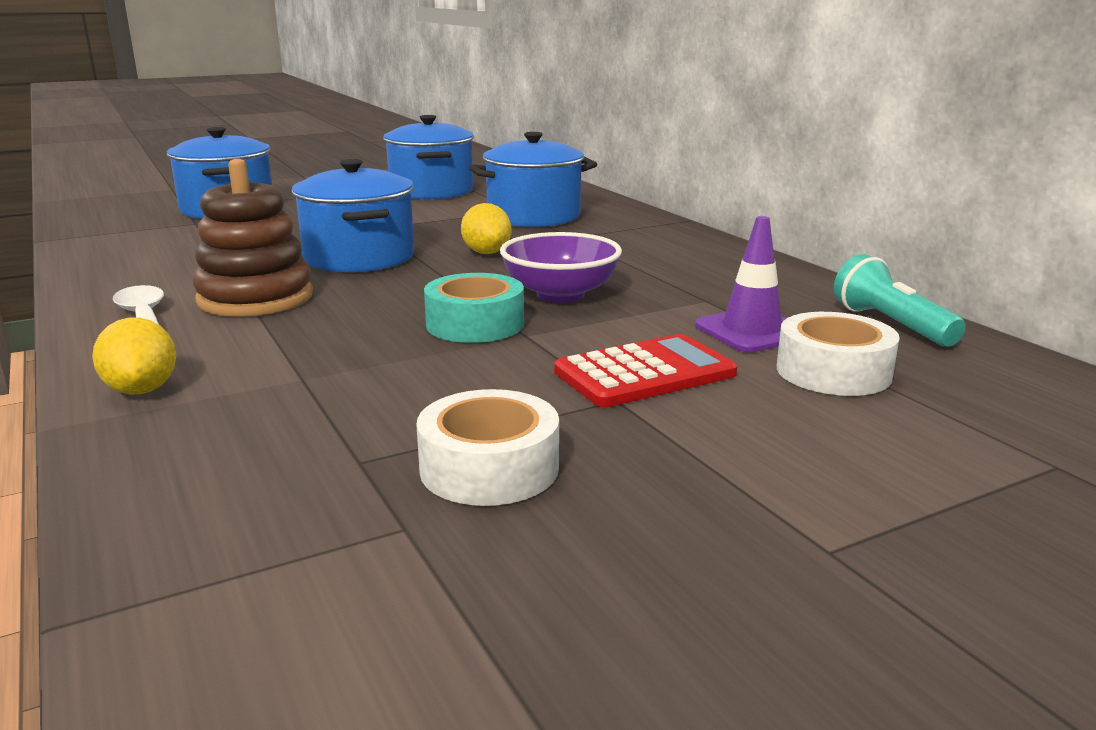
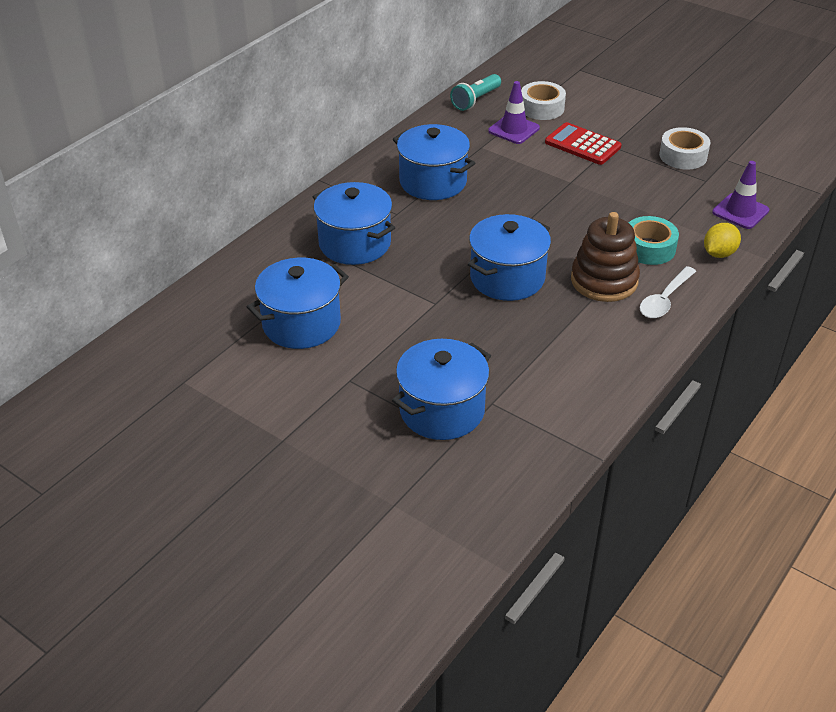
camera: 115 degrees left, 20 degrees up
turquoise tape [424,273,524,343] -> turquoise tape moved to [629,216,679,265]
yellow lemon [461,203,511,254] -> none
purple bowl [500,232,622,303] -> none
none -> blue pot [393,124,475,200]
none -> purple traffic cone [712,161,769,229]

